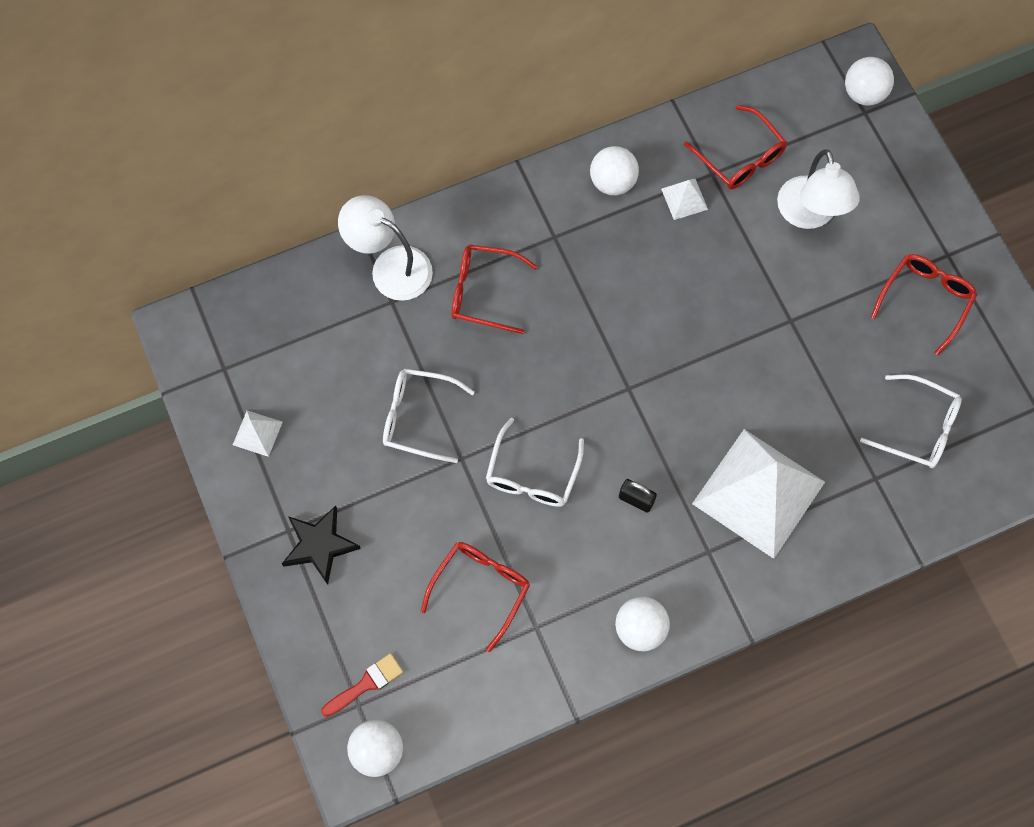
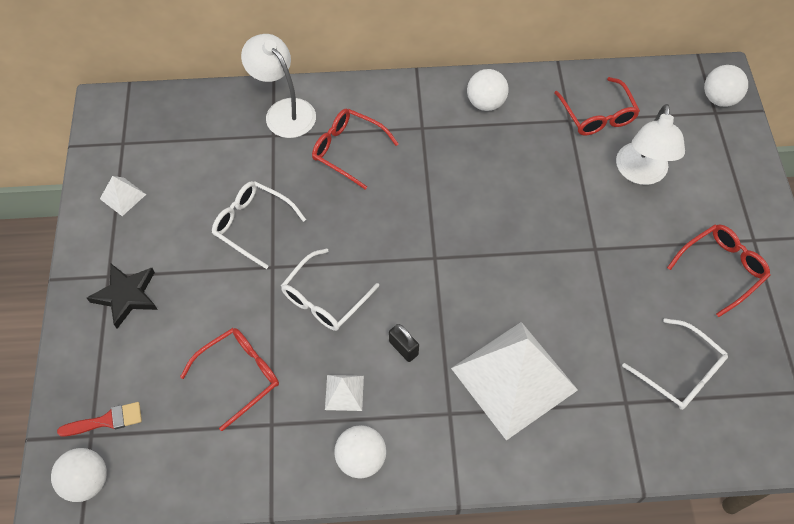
camera: 20 degrees right, 10 degrees down
white pyramid [661,179,708,220] -> white pyramid moved to [325,375,364,411]

